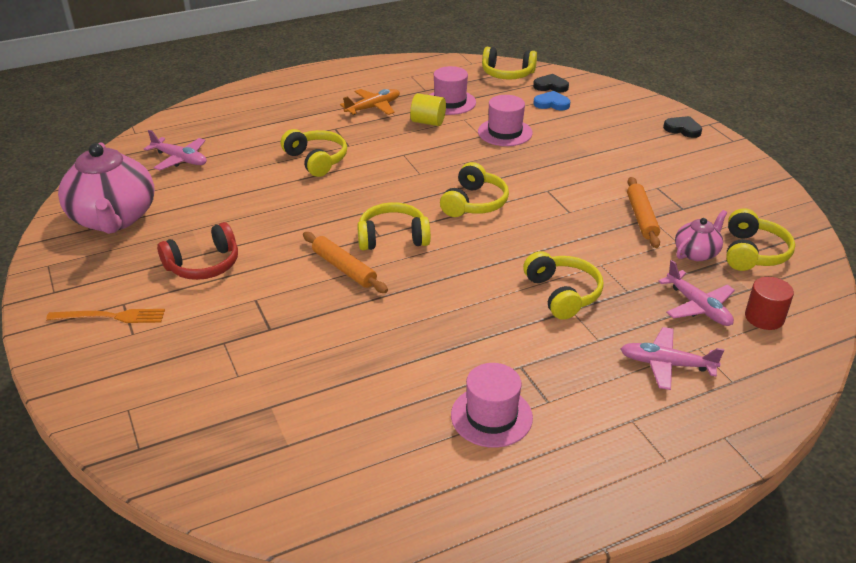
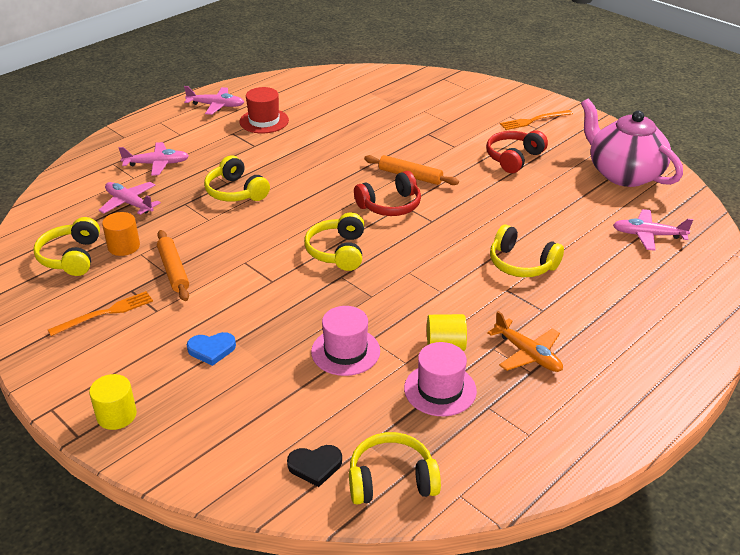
camera: 160 degrees right, 0 degrees up
orange plane [340,89,400,115] -> orange plane turned 75 degrees counterclockwise [487,311,563,372]
yellow headphones [357,203,431,250] -> red headphones [354,171,421,216]
pink hat [451,363,533,448] -> red hat [239,87,289,133]
blue heart [533,91,570,110] -> blue heart moved to [187,332,236,366]
black heart [663,116,702,138] -> yellow cylinder [89,374,137,430]
pink teapot [675,210,727,261] -> orange cylinder [102,212,140,256]
red cylinder [745,277,794,330] -> none
none -> orange fork [48,291,153,336]
none -> pink plane [184,86,244,115]

